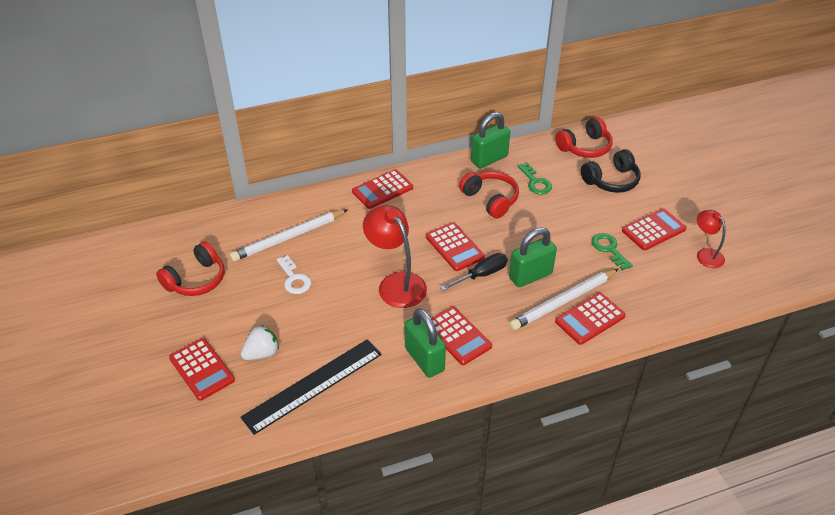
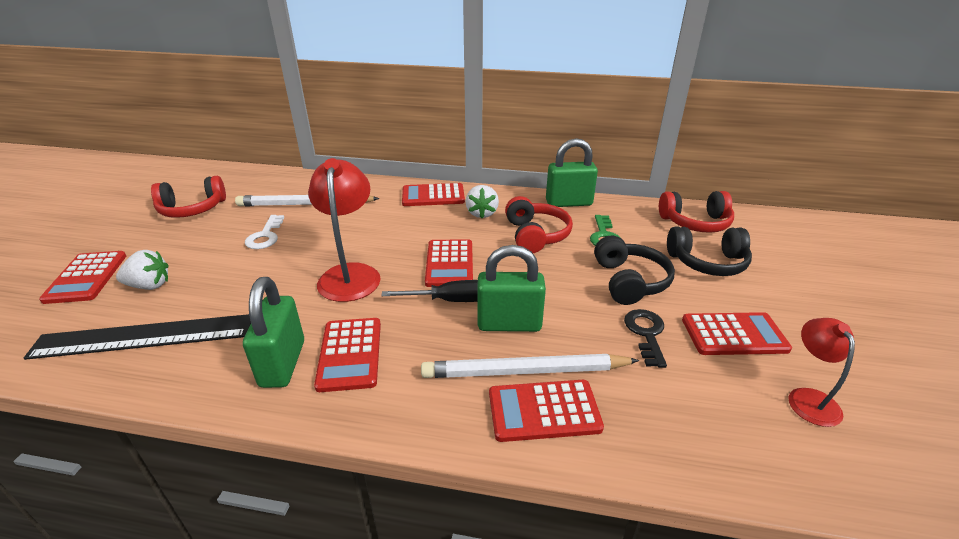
camera: 30 degrees right, 10 degrees down
green key [591,233,633,271] -> black key [624,309,667,368]
none -> white strawberry [466,185,499,218]
none -> black headphones [594,235,675,305]

